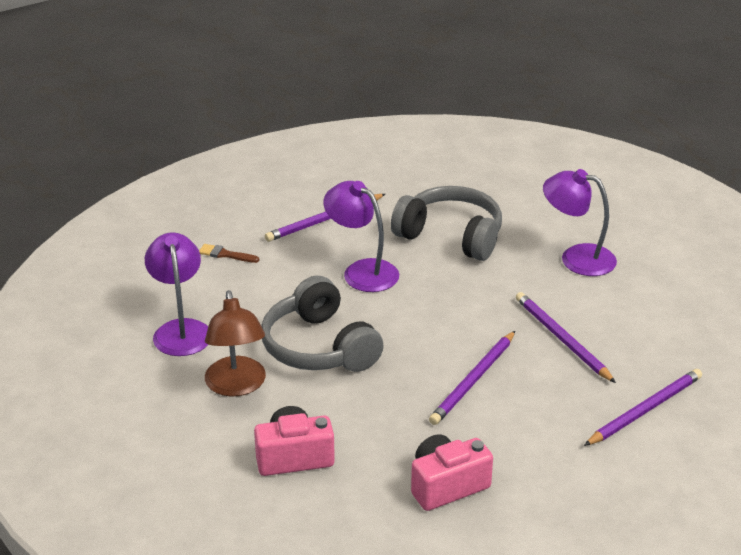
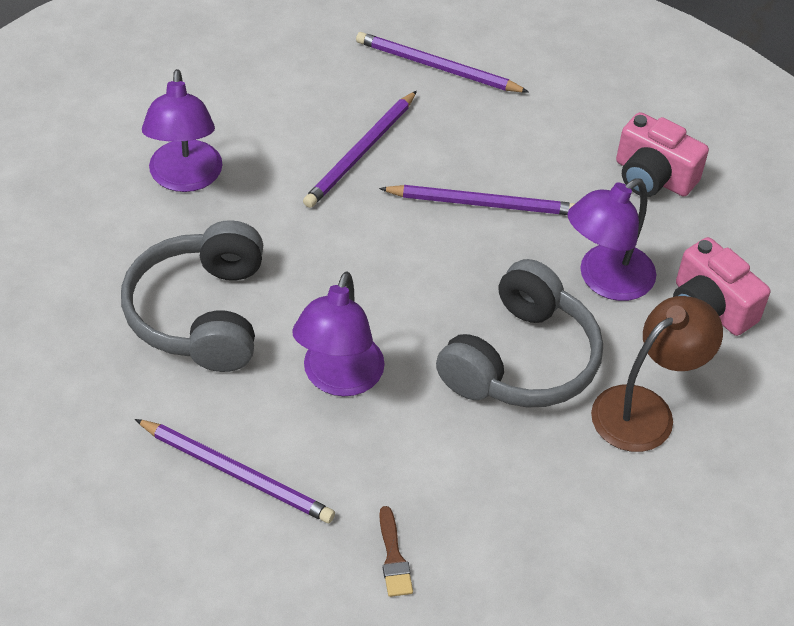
camera: 120 degrees left, 15 degrees up
purple lamp [145,233,208,356] -> purple lamp moved to [568,178,656,301]

